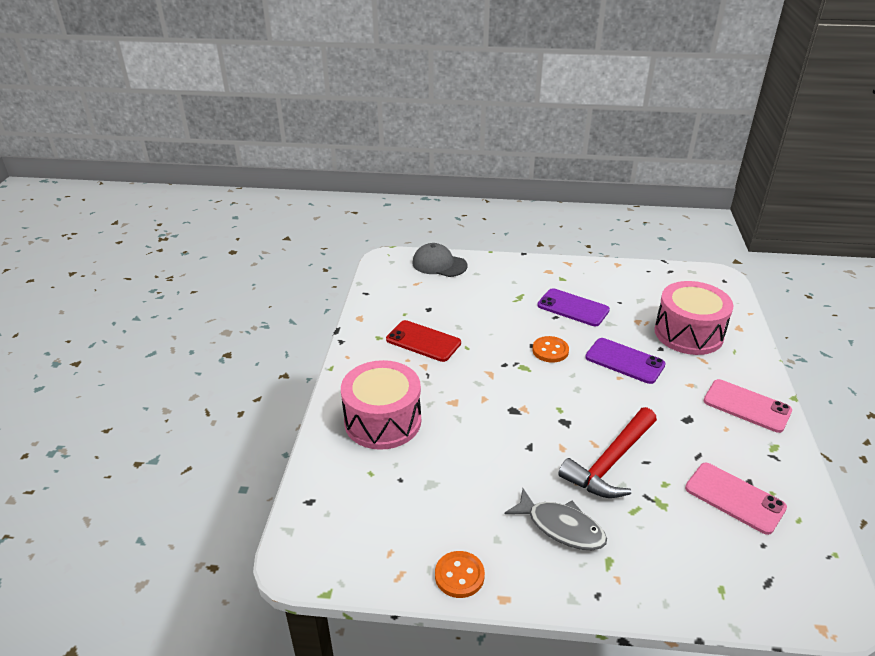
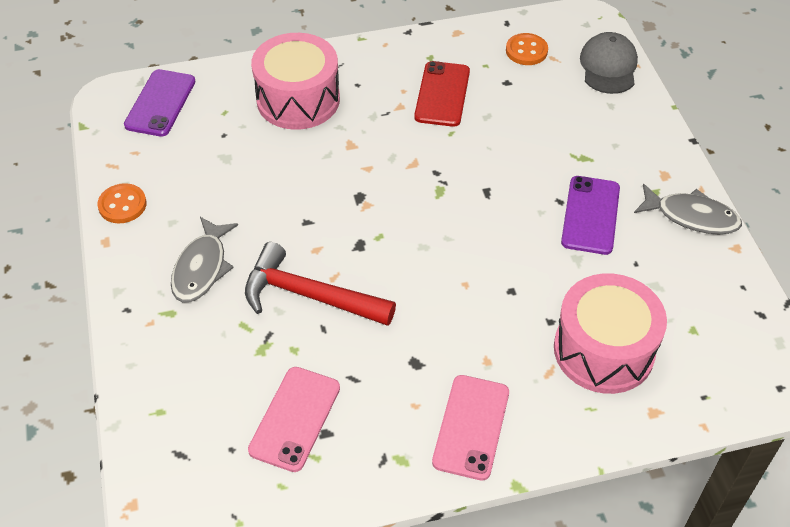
camera: 70 degrees right, 15 degrees up
orange button [532,336,569,363] -> orange button moved to [506,33,548,65]
purple phone [585,338,666,384] -> purple phone moved to [124,69,195,137]
none -> grey fish [634,184,742,235]

